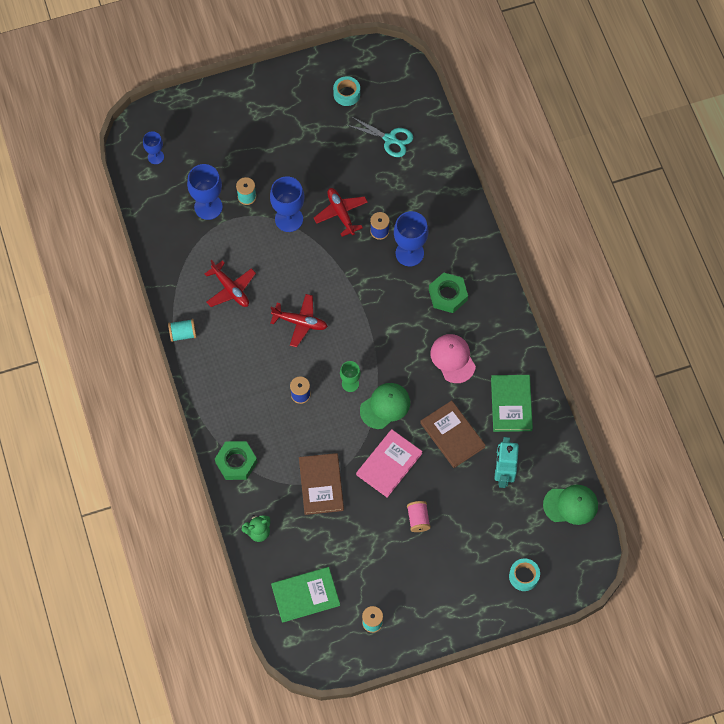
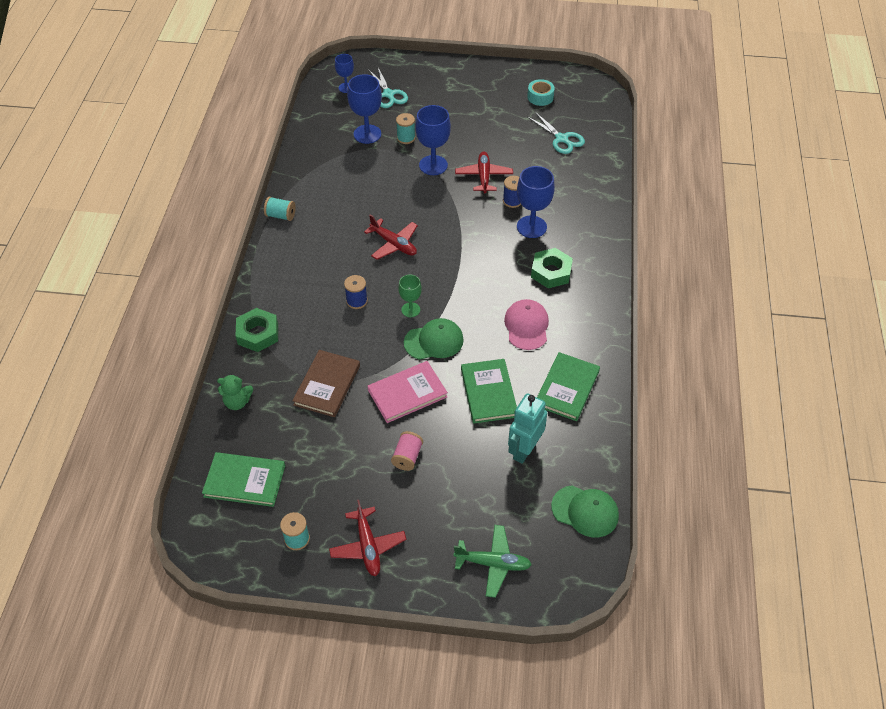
camera: 25 degrees right, 15 degrees down
red plane [205,260,256,307] -> red plane moved to [329,500,406,576]
brown book [420,400,486,468] -> green book [461,359,517,424]
turquoise tape [509,558,540,591] -> green plane [453,525,532,598]
none -> turquoise scissors [368,68,408,108]

